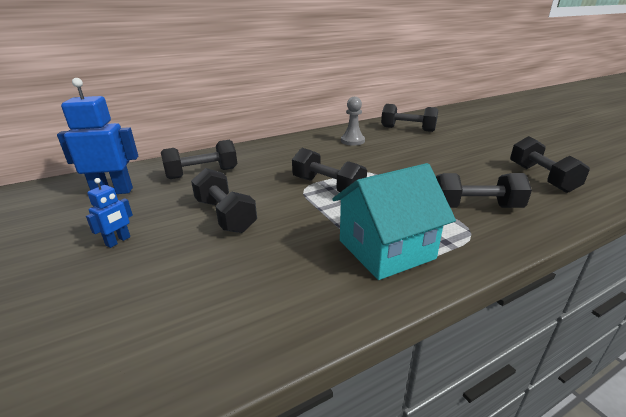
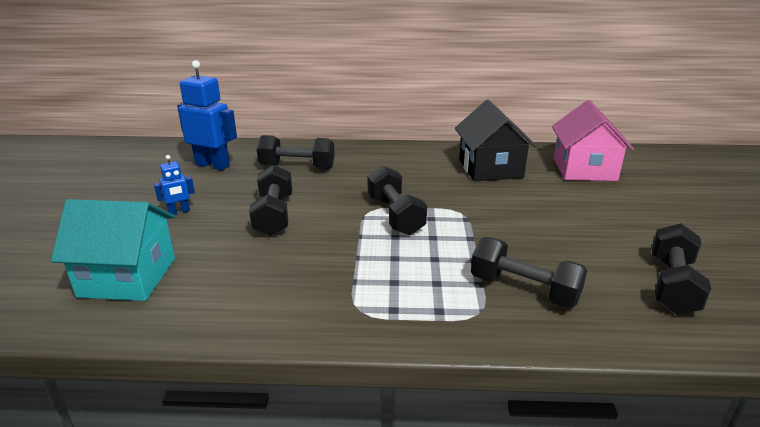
camera: 30 degrees right, 0 degrees up
turquoise house [332,163,456,280] -> turquoise house moved to [51,199,175,301]
grey pawn [341,97,365,146] -> black house [455,100,537,181]
black dumbbell [381,104,438,132] -> pink house [552,100,634,181]

